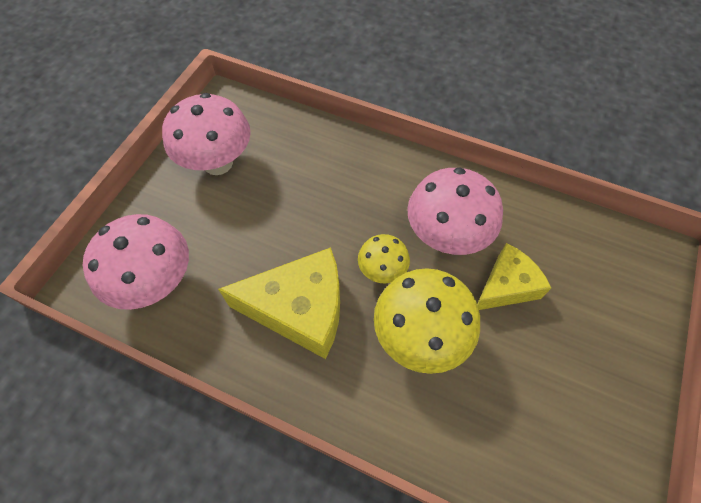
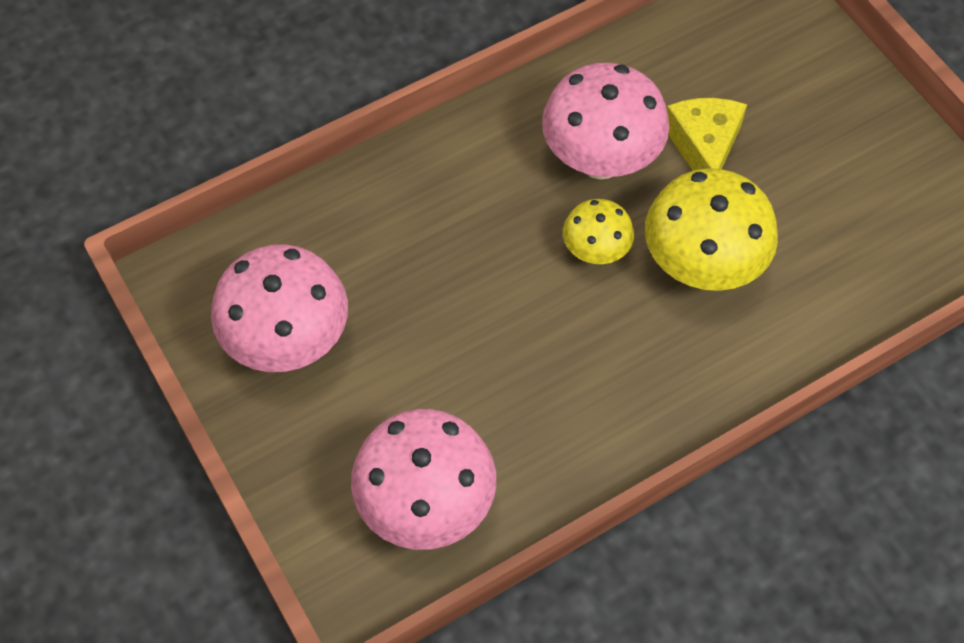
camera: 55 degrees left, 0 degrees up
yellow cheese [218,247,340,359] -> none

